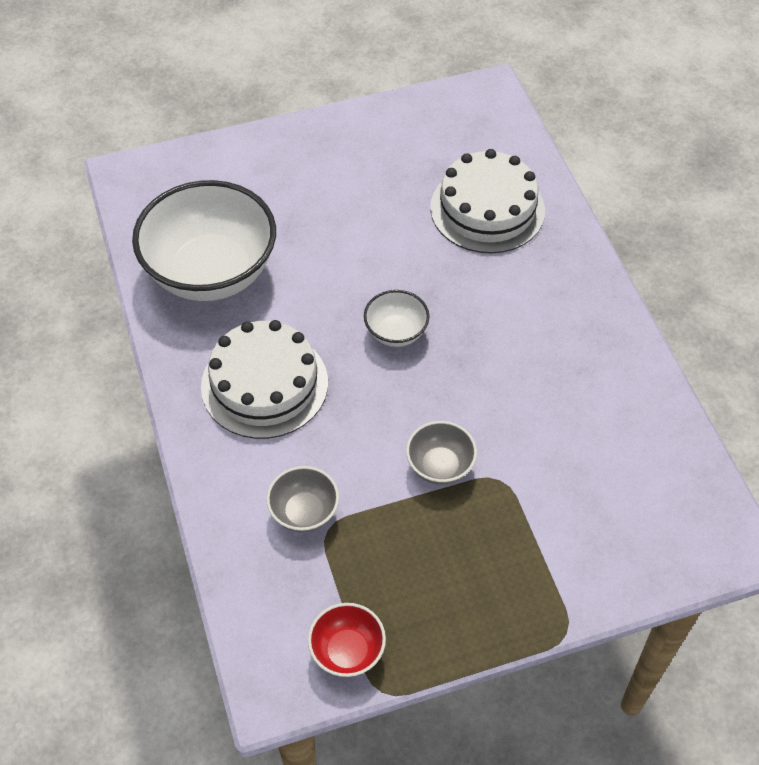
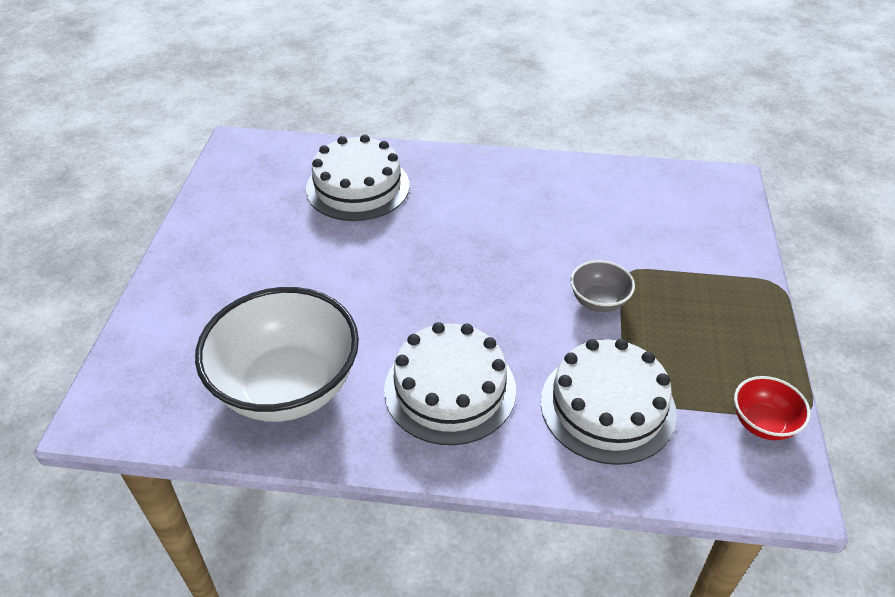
camera: 65 degrees left, 10 degrees down
grey bowl [266,466,339,532] -> white cake [541,339,677,465]
white bowl [364,290,430,347] -> none

